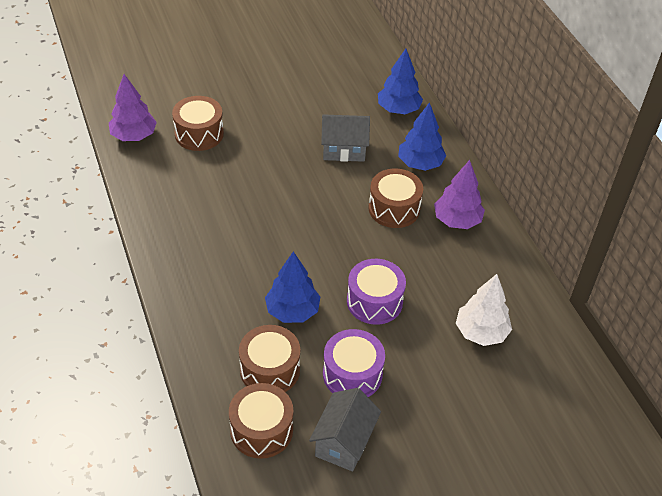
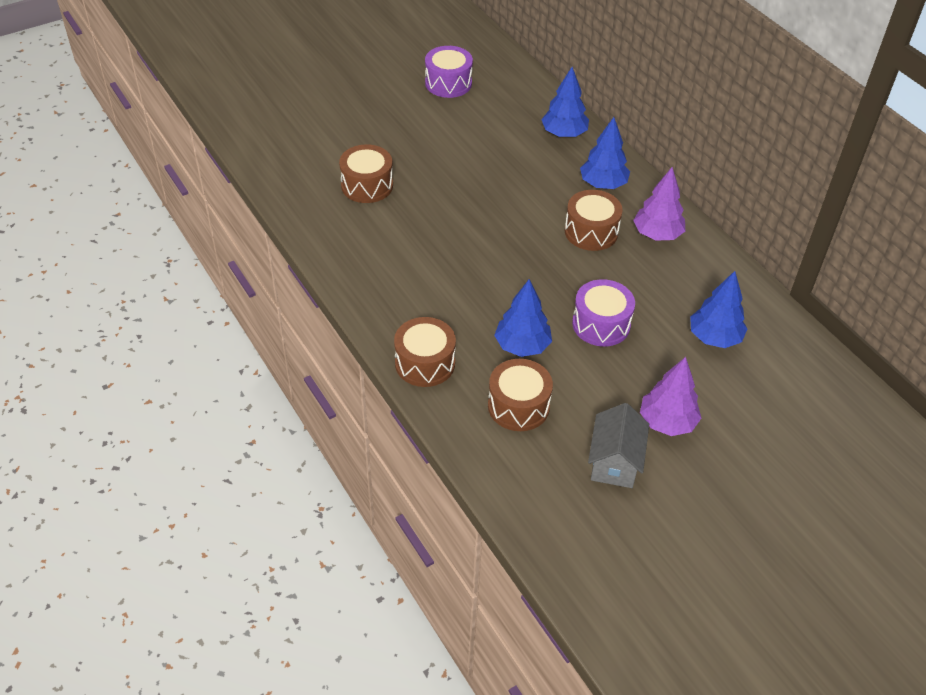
camera: 10 degrees left, 0 degrees up
purple tree [109,74,157,141] -> purple tree moved to [640,357,701,436]
brown drum [229,383,293,459] -> brown drum moved to [394,317,456,387]
grey house [321,115,370,162] -> none
purple drum [323,329,385,397] -> purple drum moved to [425,46,473,98]
white tree [456,274,512,346] -> blue tree [690,271,747,348]

